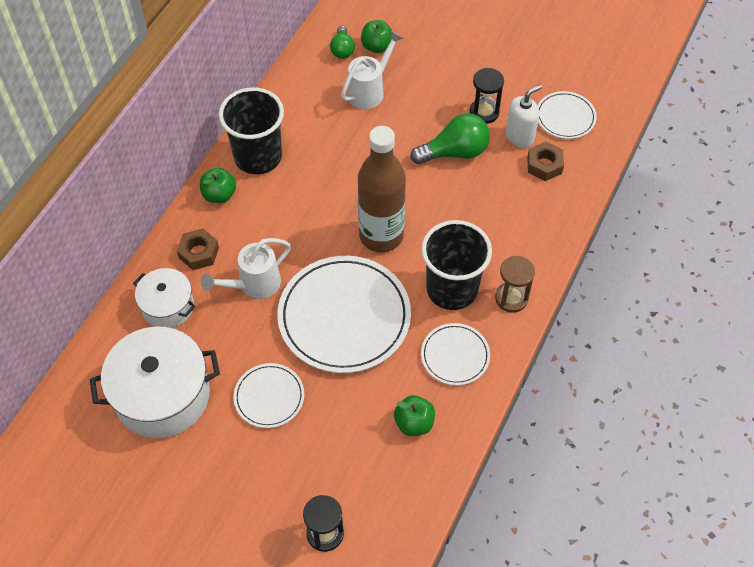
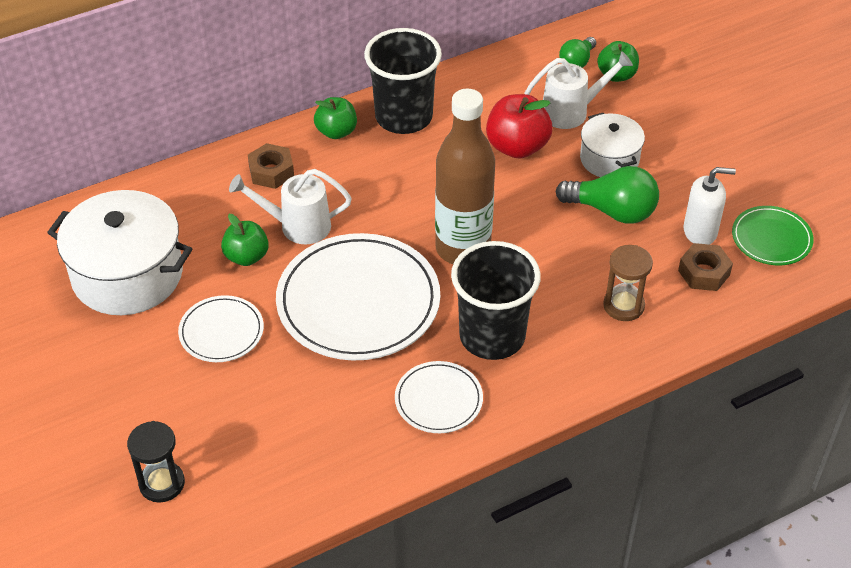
camera: 35 degrees right, 10 degrees down
white pot [133,268,195,328] -> white pot moved to [580,113,645,177]
green apple [394,395,435,436] -> green apple moved to [221,214,269,266]
black hourglass [470,68,504,124] -> none
brown hourglass [495,256,535,313] -> brown hourglass moved to [603,245,653,321]
white plate [538,91,597,139] -> green plate [732,206,814,265]
none -> red apple [486,94,552,158]

